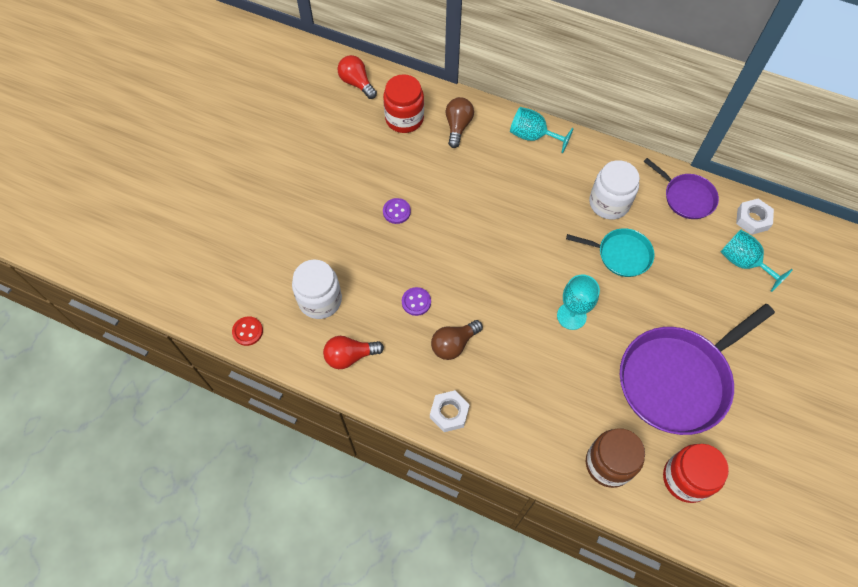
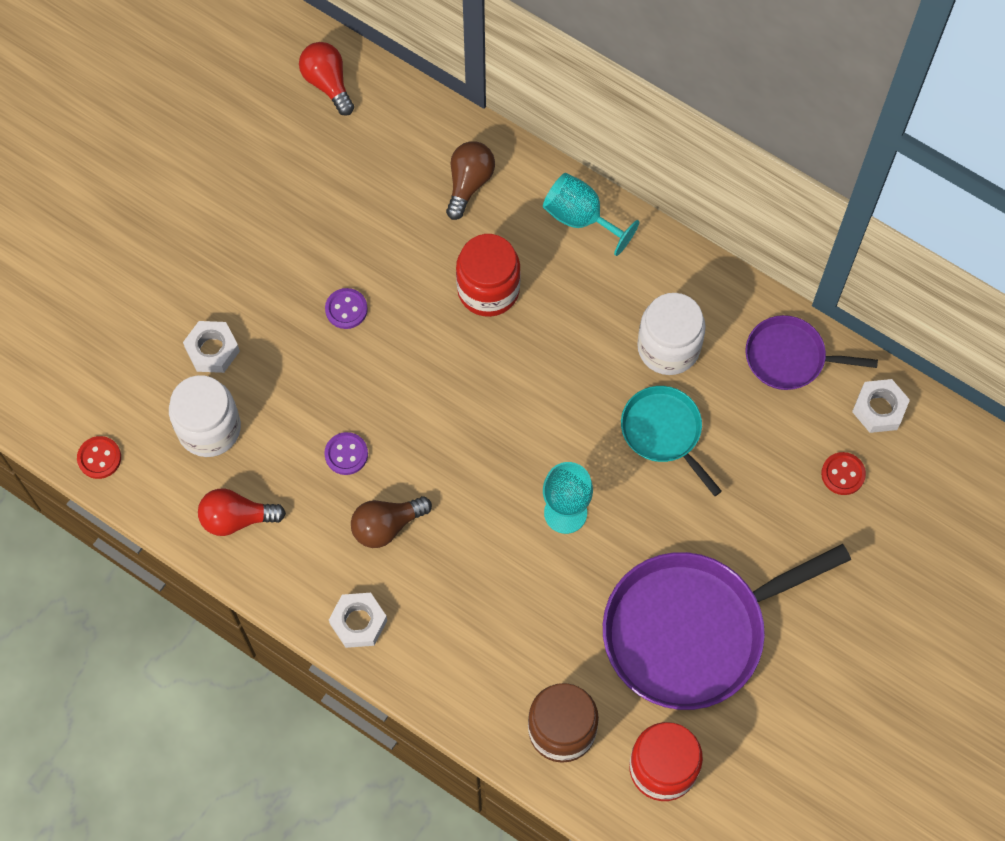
camera: 10 degrees right, 5 degrees up
red jar [383,74,424,133] -> red jar moved to [456,234,521,317]
turquoise pan [566,228,654,277] -> turquoise pan turned 150 degrees counterclockwise [621,386,722,496]
purple pan [643,158,719,219] -> purple pan turned 135 degrees clockwise [746,315,878,390]
turquoise goblet [721,230,793,292] -> red button [821,452,866,495]
none -> white nut [183,321,240,373]

